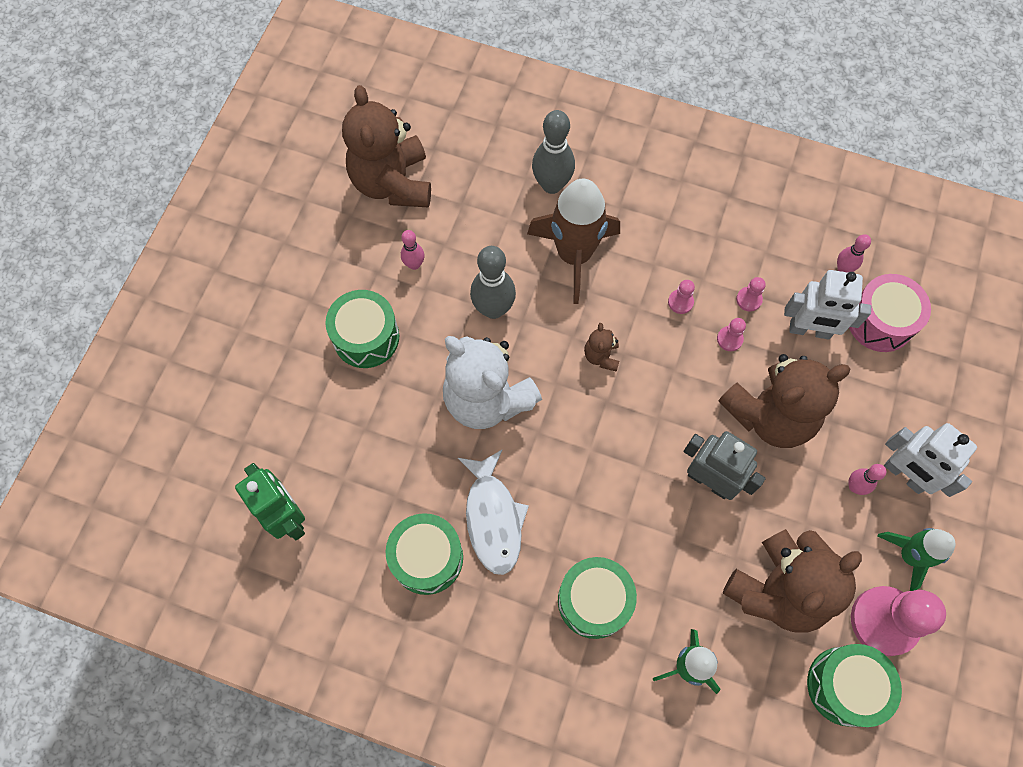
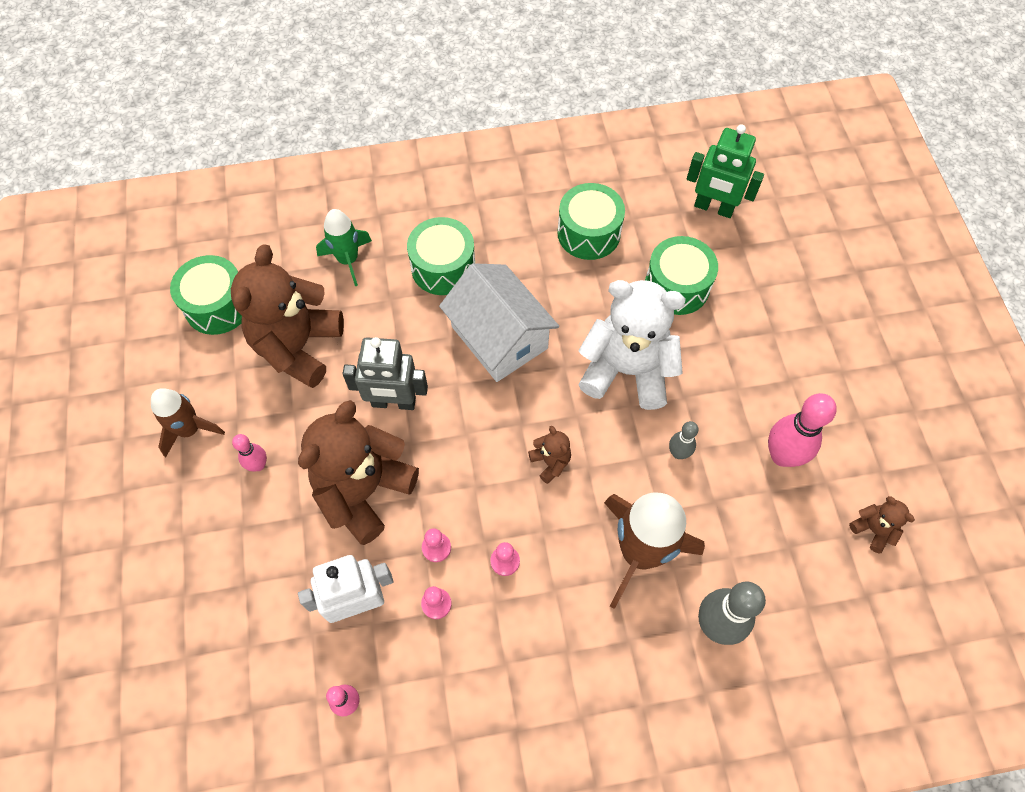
camera: 150 degrees right, 5 degrees down
green drum [325,290,399,368] -> green drum moved to [645,236,718,315]
brown teddy bear [342,85,431,208] -> brown teddy bear [849,496,915,553], size x0.42
pink bowling pin [401,230,424,270] -> pink bowling pin [768,393,837,467], size x1.84
white fish [458,449,529,575] -> none
grey bowling pin [470,246,516,319] -> grey bowling pin [669,421,699,459], size x0.54
pink drum [849,274,931,352] -> none
pink pawn [851,586,946,656] -> none
green rocket [877,528,956,591] -> brown rocket [151,388,225,457]
white robot [884,423,977,497] -> none
none -> white house [439,263,559,382]

